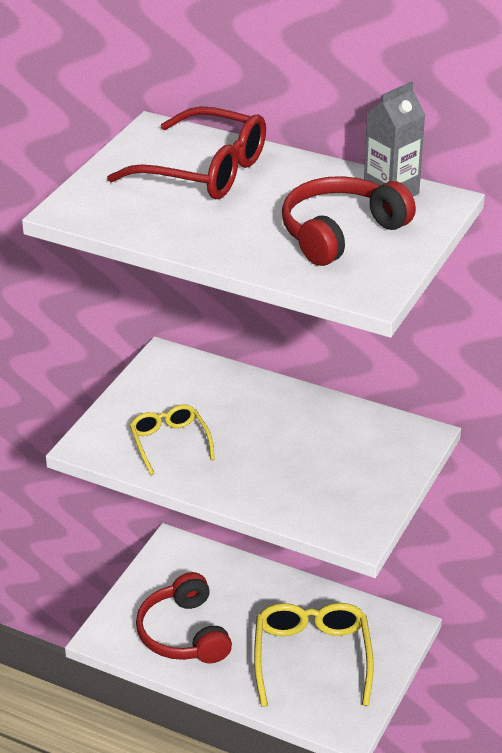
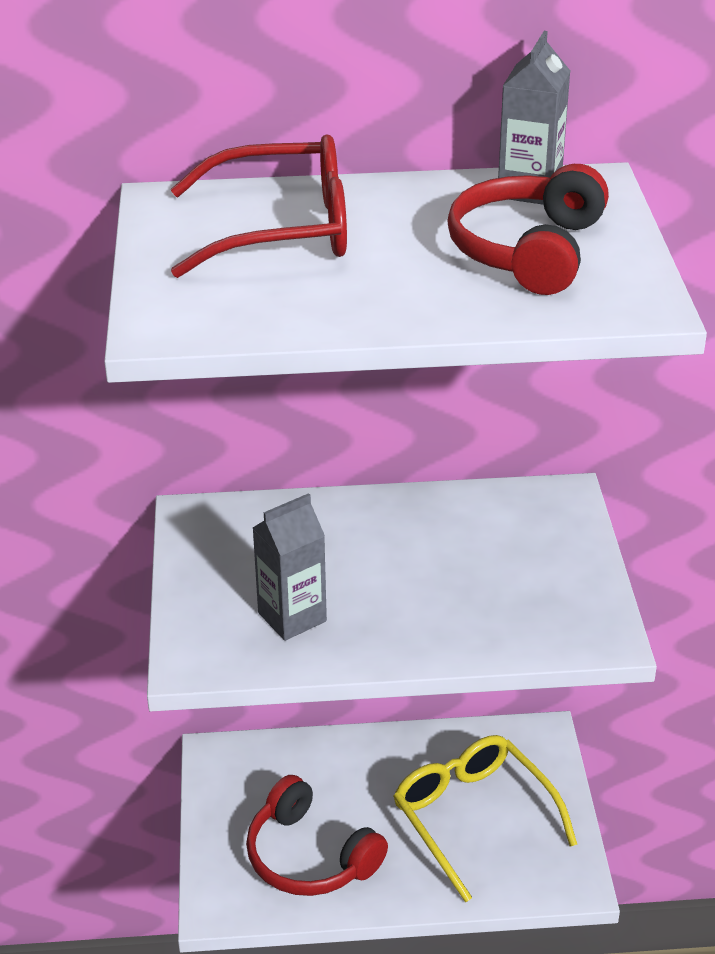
camera: 30 degrees left, 0 degrees up
yellow glasses [130,404,215,475] -> grey carton [253,493,327,641]

